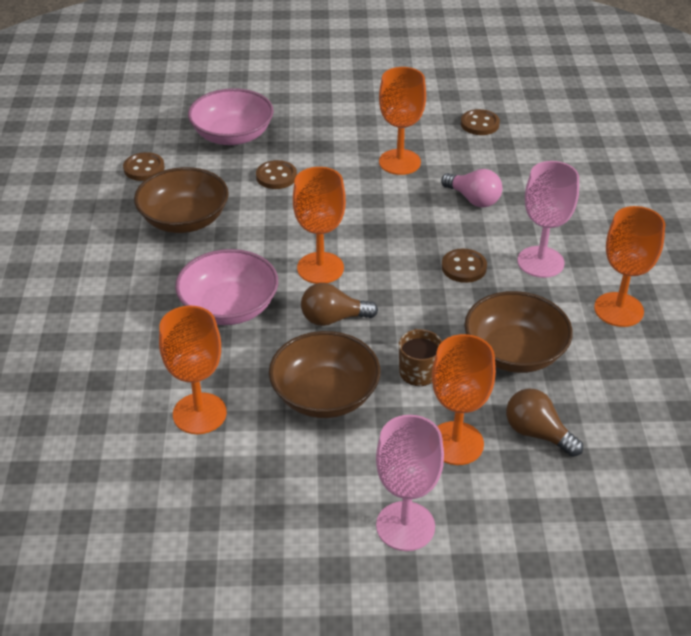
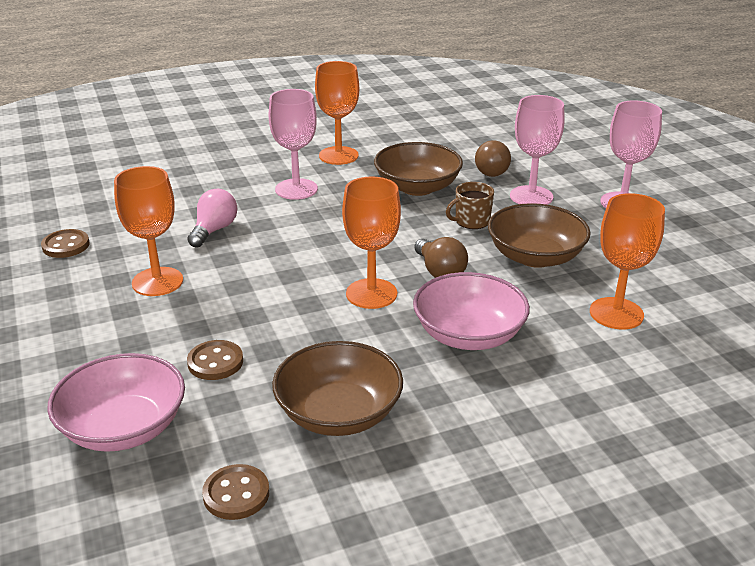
camera: 110 degrees left, 10 degrees down
orange goblet [432,334,496,465] -> pink goblet [510,95,565,205]
brown button [442,248,487,283] -> none

